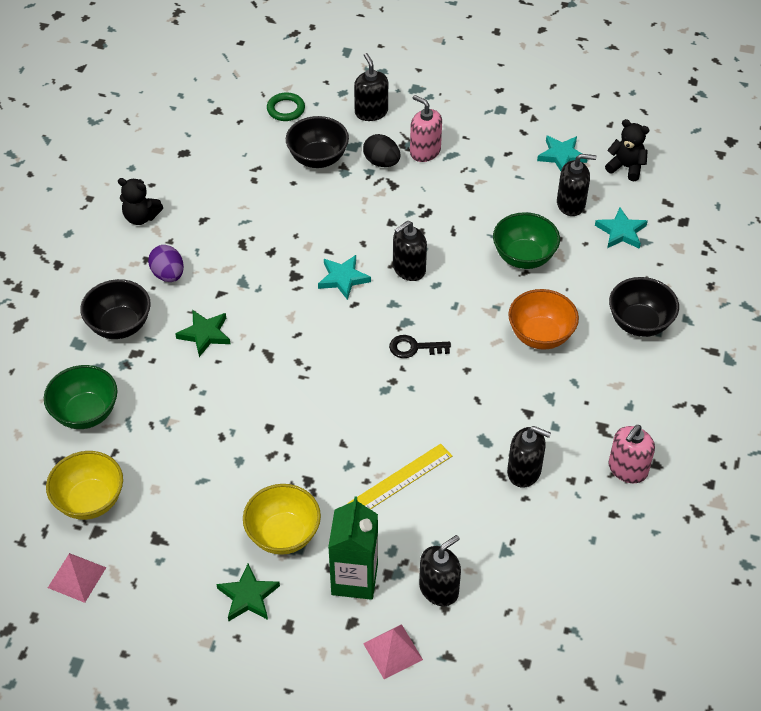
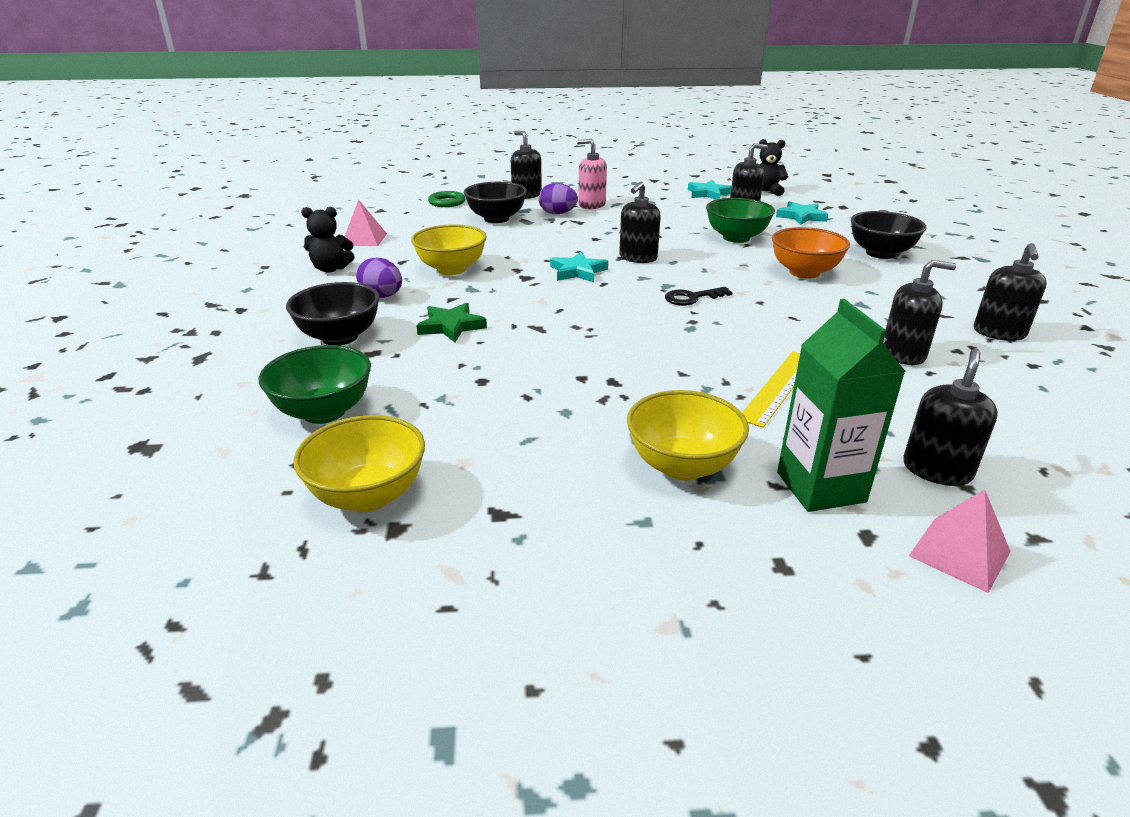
camera: 20 degrees left, 20 degrees down
pink pyramid [48,553,106,603] -> pink pyramid moved to [345,200,387,246]
green star [216,563,280,621] -> none
black egg [363,134,401,167] -> purple egg [539,183,578,214]
pink soap dispenser [608,425,655,483] -> black soap dispenser [974,243,1047,341]
none -> yellow bowl [411,224,487,275]

